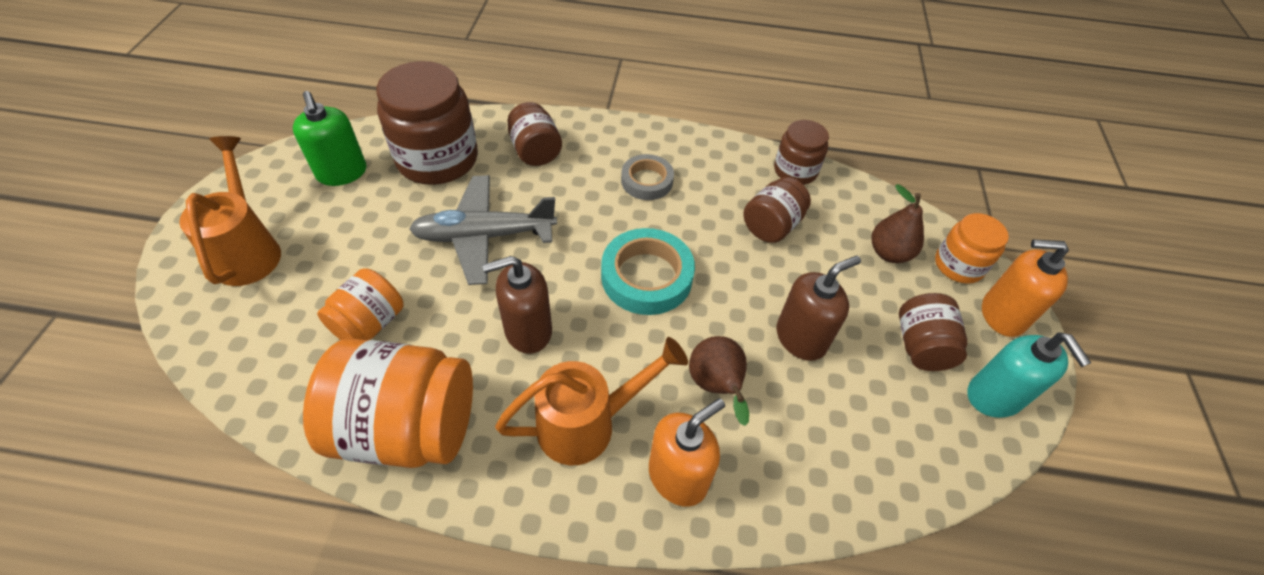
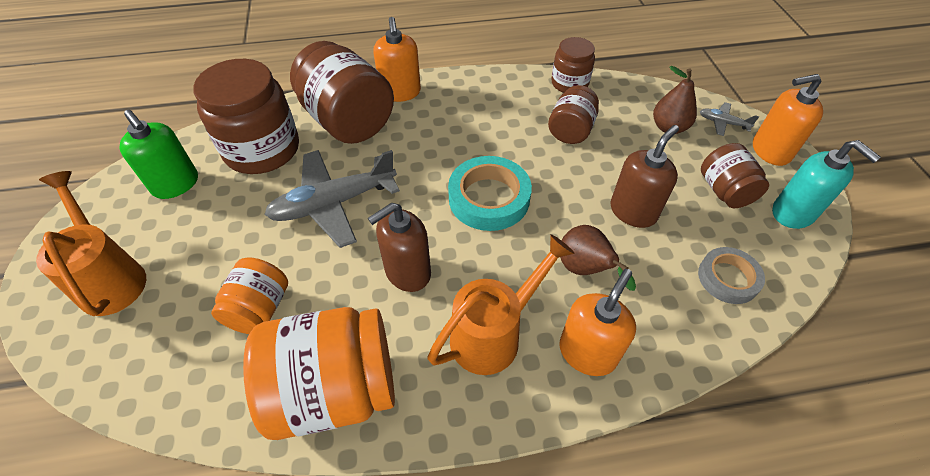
camera: 15 degrees left, 0 degrees up
brown jar [507,102,562,166] -> brown jar [290,41,394,144], size x1.79
grey tape [621,154,674,200] -> grey tape moved to [698,247,765,304]
orange jar [935,213,1009,284] -> grey plane [700,102,759,136]
none -> orange soap dispenser [373,17,421,102]

